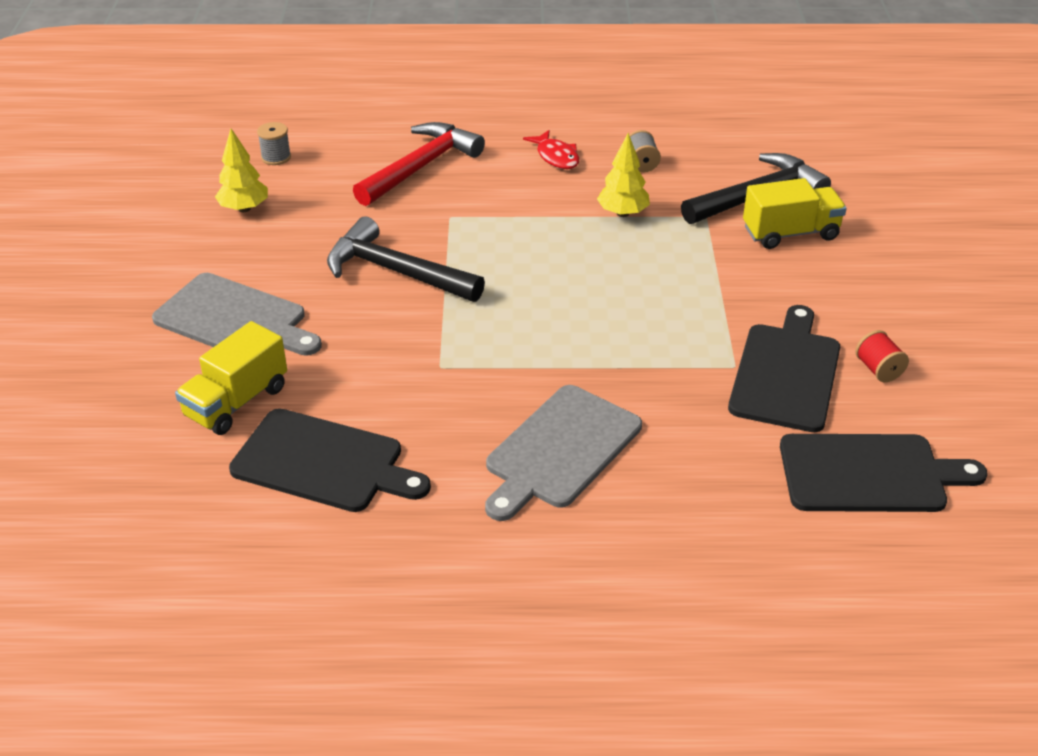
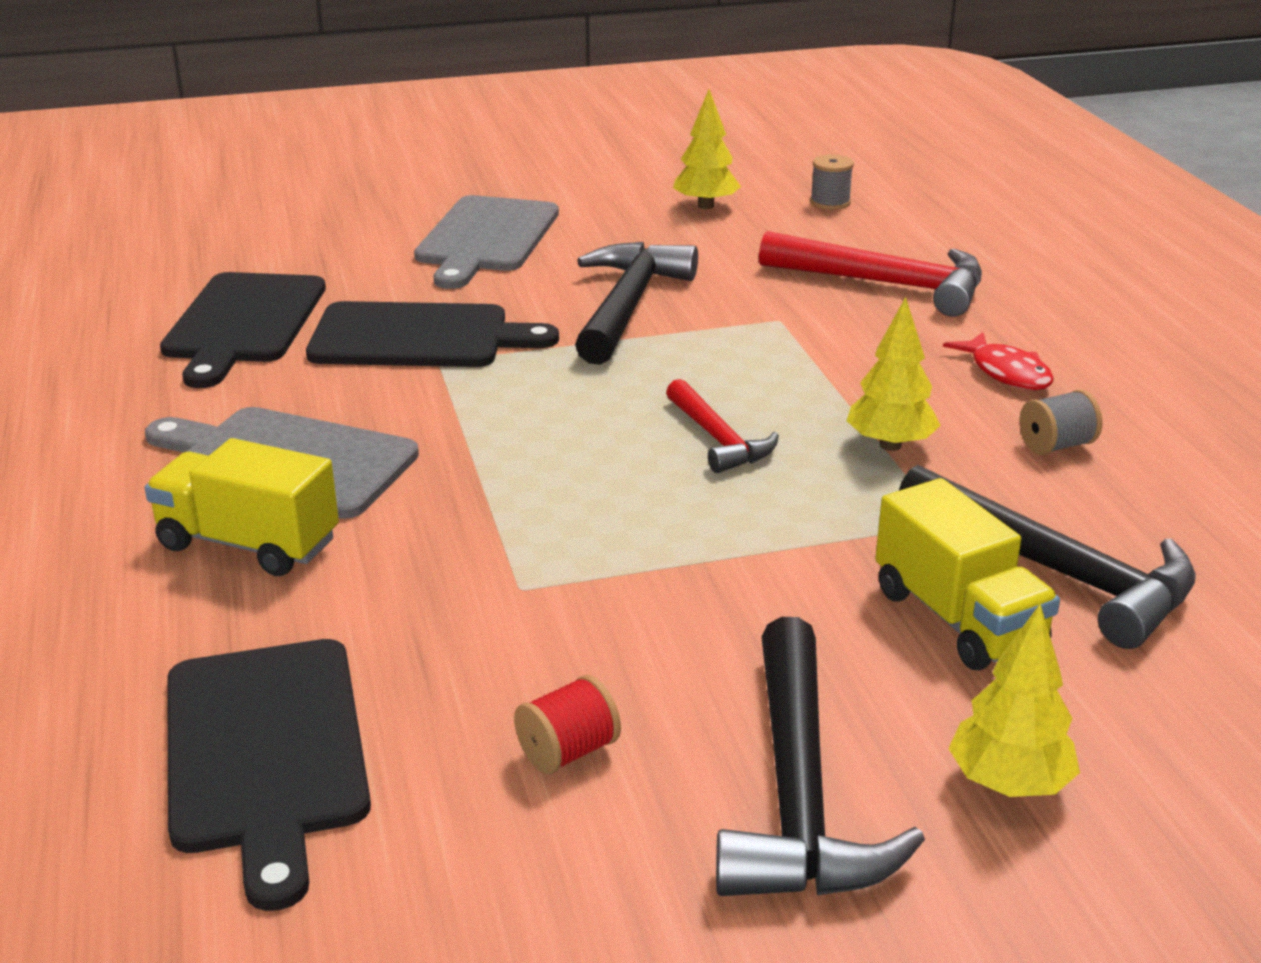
camera: 75 degrees right, 10 degrees down
yellow truck [175,321,287,435] -> yellow truck moved to [145,438,339,576]
red fish [523,130,579,169] -> red fish turned 75 degrees counterclockwise [943,332,1054,390]
black cutting board [728,305,840,432] -> black cutting board moved to [306,301,559,367]
none -> red hammer [666,379,779,473]
none -> black hammer [716,617,925,896]
none -> yellow tree [948,604,1080,797]

